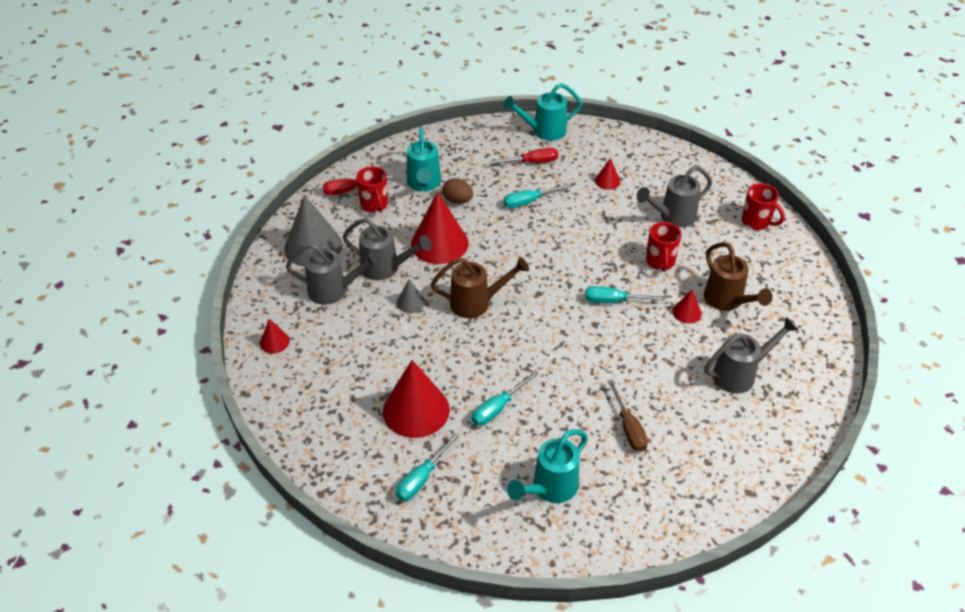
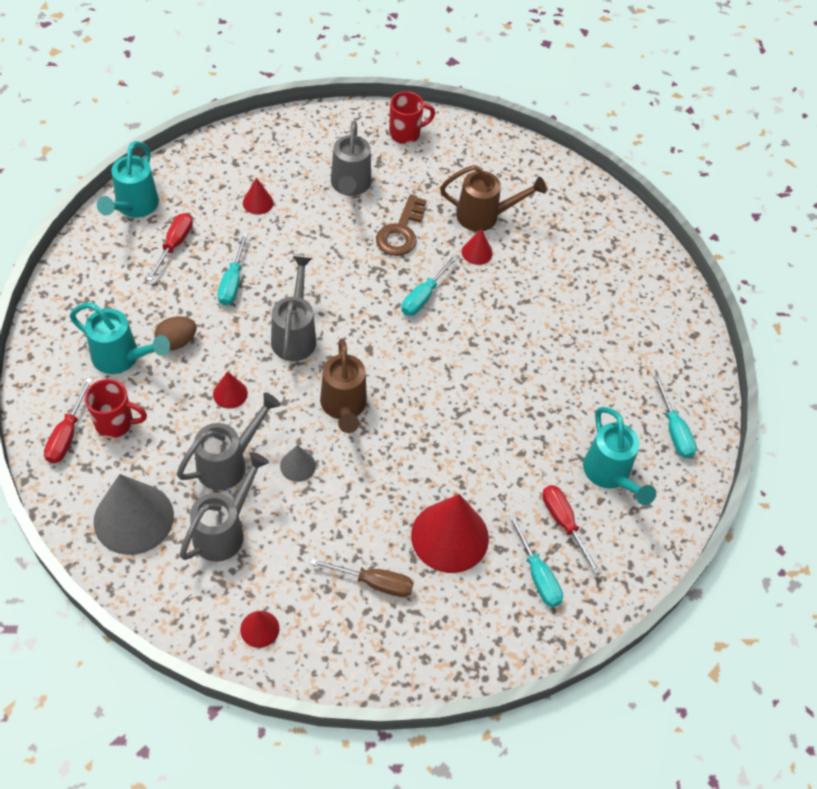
camera: 65 degrees left, 10 degrees up
red cone [411,192,468,264] -> red cone [213,371,248,409], size x0.47
brown watering can [431,257,529,318] -> brown watering can turned 150 degrees clockwise [320,338,367,433]
turquoise screwdriver [472,371,538,426] -> turquoise screwdriver moved to [653,375,697,458]
brown screwdriver [608,379,648,452] -> brown screwdriver moved to [310,558,414,597]
red mug [646,222,682,272] -> brown key [376,194,426,256]
grey watering can [705,317,798,394] -> grey watering can moved to [271,256,316,361]
none -> red screwdriver [542,485,601,574]

